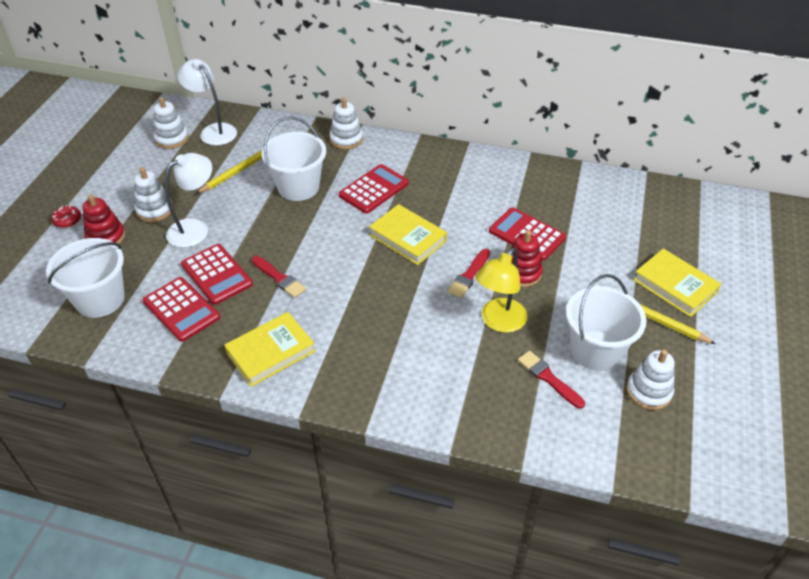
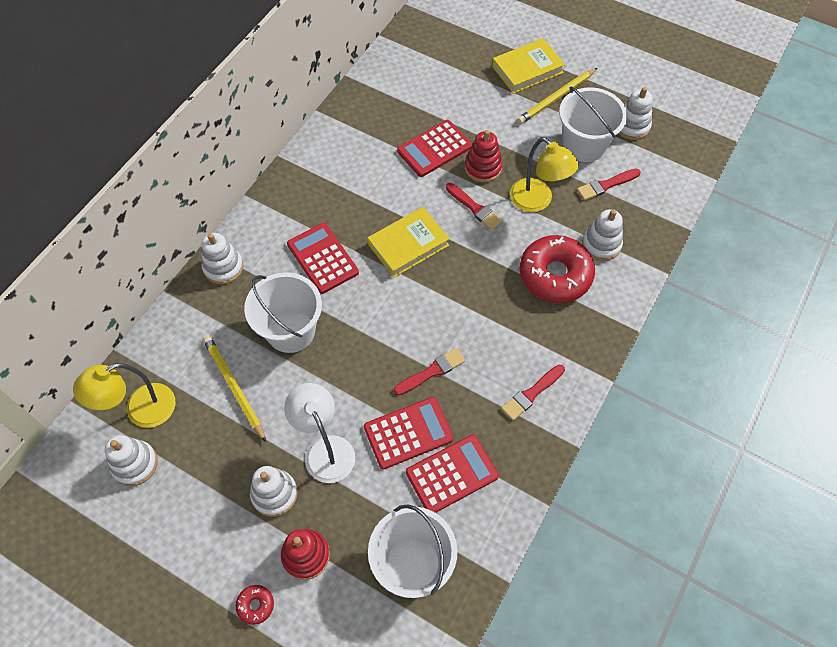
camera: 75 degrees left, 15 degrees up
white lamp [177,59,237,146] -> yellow lamp [73,363,175,428]
yellow book [224,312,315,387] -> red brush [501,365,565,421]
none -> red donut [520,235,595,303]
none -> white stacking toy [582,209,623,261]

